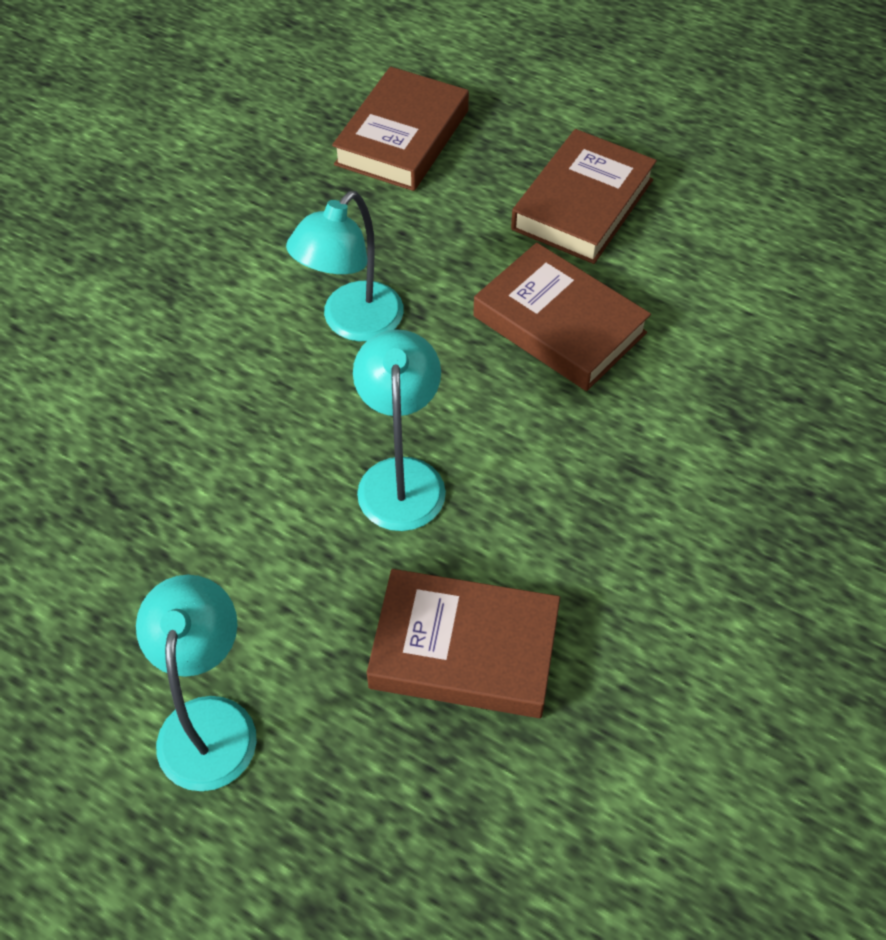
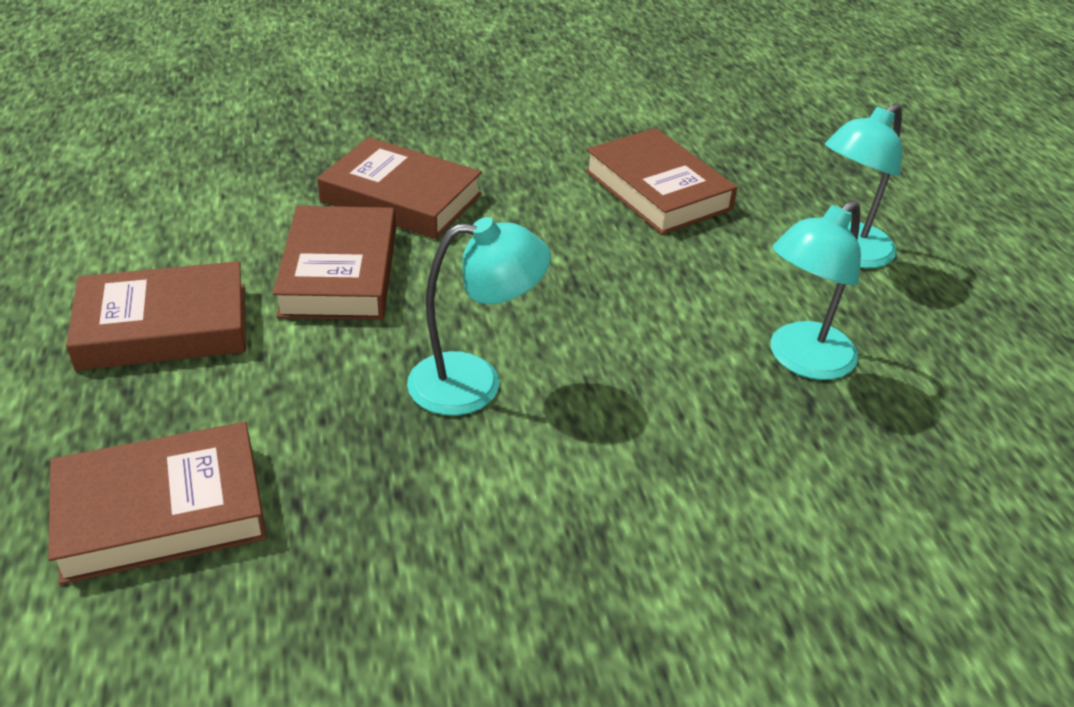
camera: 135 degrees left, 15 degrees down
turquoise lamp [353,329,446,531] -> turquoise lamp moved to [771,200,861,380]
none -> brown book [317,137,482,239]

